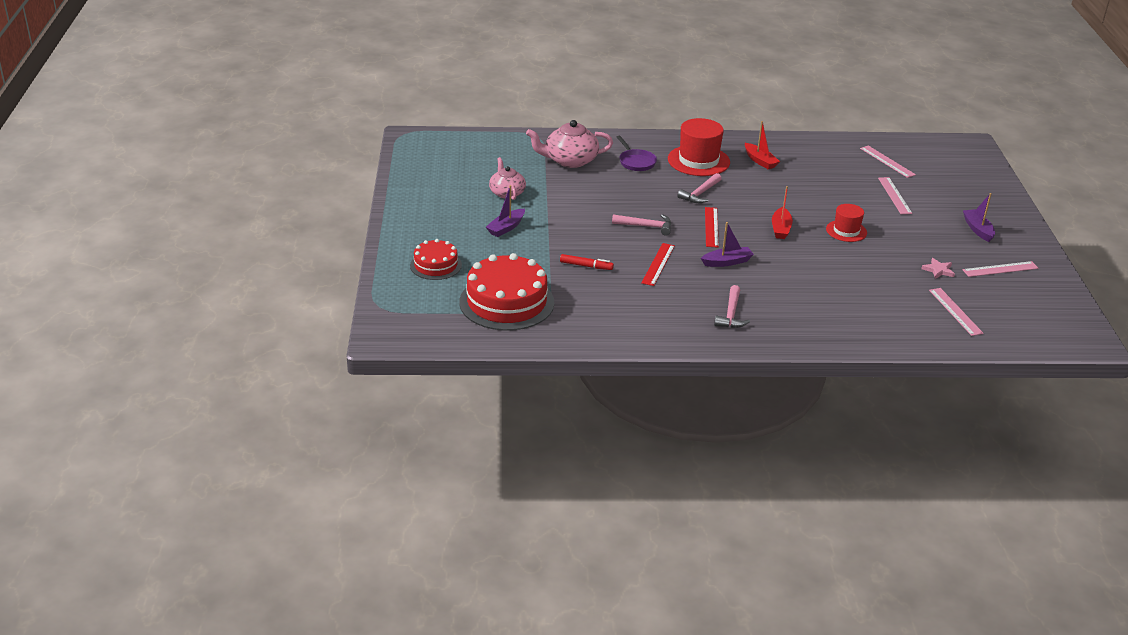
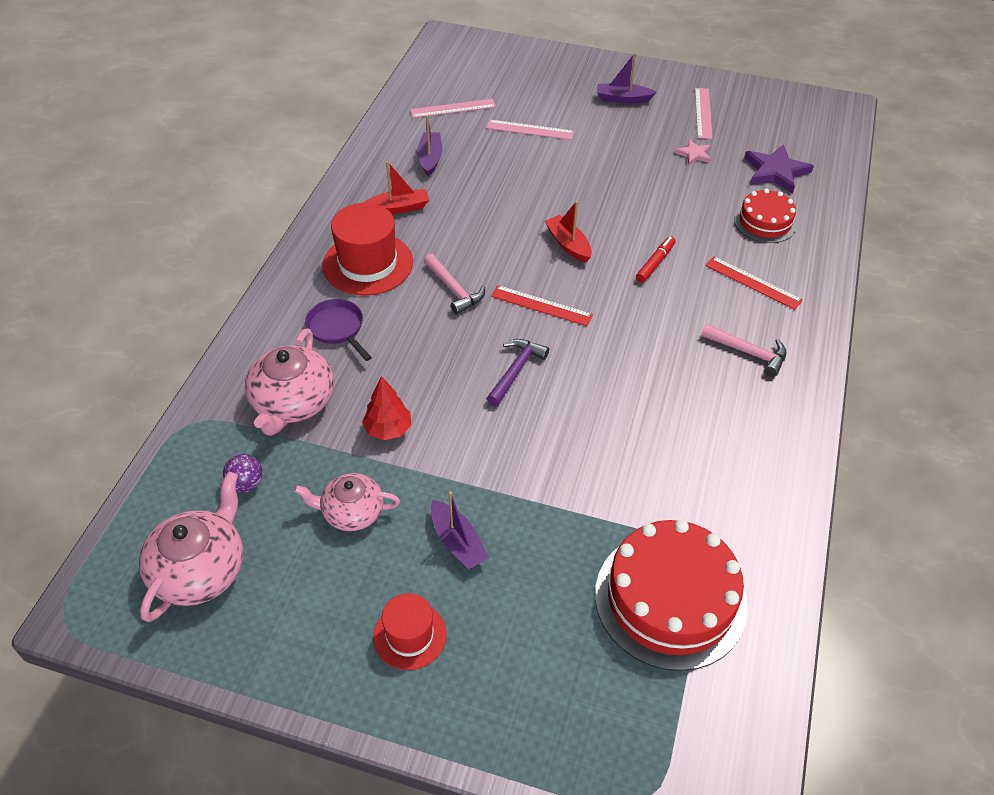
camera: 70 degrees left, 15 degrees up
red cake [410,239,462,280] -> red cake moved to [734,189,797,243]
red marker [560,254,614,270] -> red marker moved to [636,236,676,282]
pink hammer [612,214,671,236] -> purple hammer [486,339,549,406]
purple pan [617,136,657,171] -> purple pan turned 120 degrees counterclockwise [305,299,372,361]
red ruler [641,243,675,286] -> red ruler moved to [705,256,803,310]
purple boat [701,222,754,267] -> purple boat moved to [417,115,442,177]
red boat [772,186,793,239] -> red boat turned 150 degrees counterclockwise [545,201,592,263]
red hat [826,204,867,242] -> red hat moved to [373,593,447,670]
pink ruler [929,288,984,336] -> purple star [744,144,814,194]
none -> pink teapot [139,471,243,622]
none -> purple ball [223,454,263,493]
none -> red tree [362,376,411,440]

